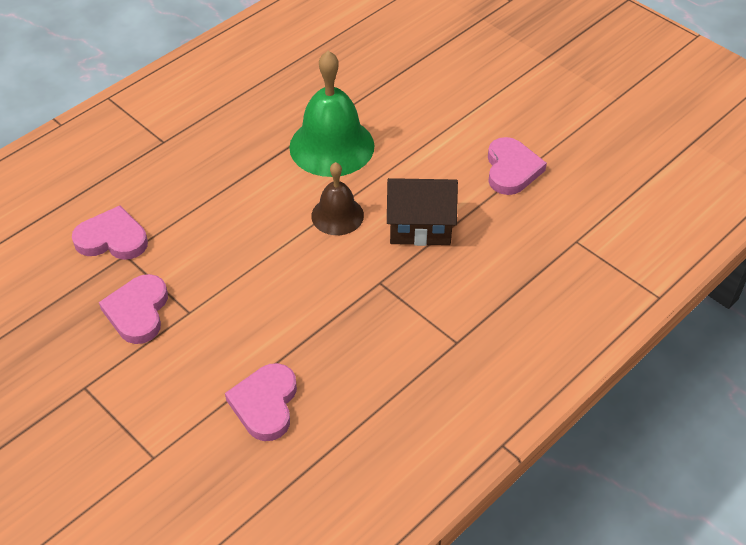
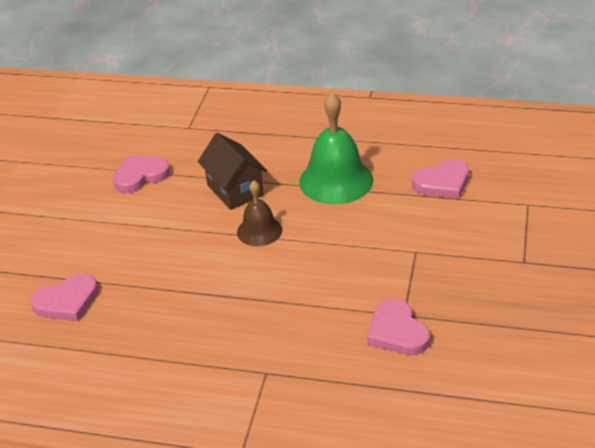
camera: 120 degrees left, 10 degrees down
pink heart [99,274,168,344] -> pink heart moved to [30,273,98,321]
green bell [289,51,375,177] -> green bell moved to [299,92,373,205]

